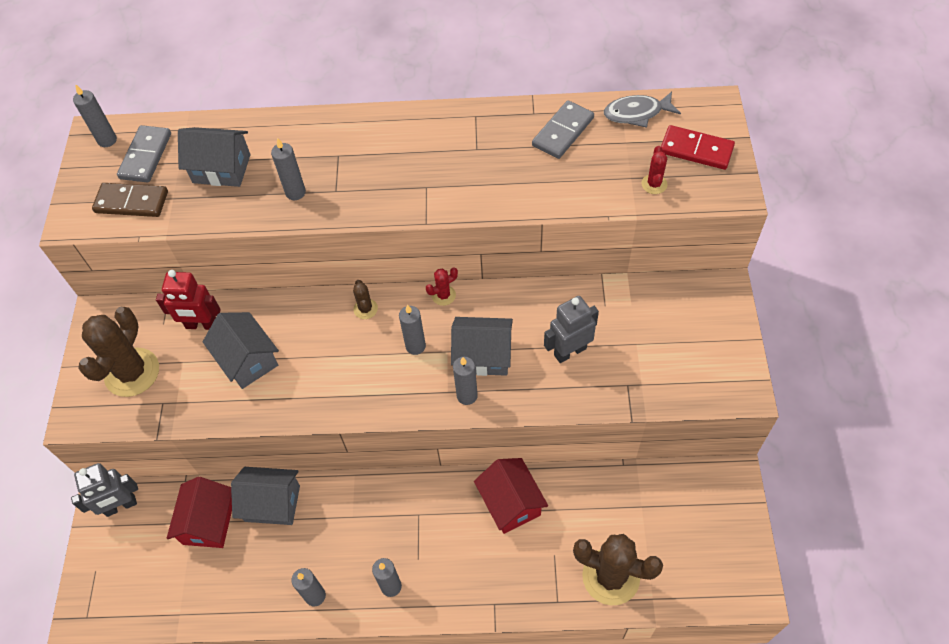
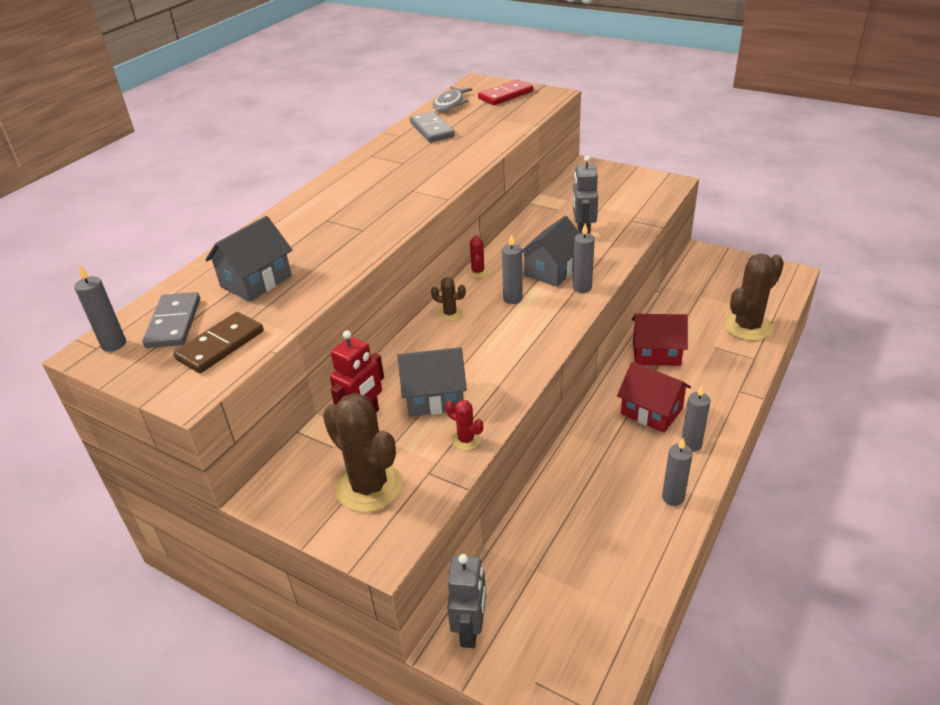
camera: 60 degrees left, 20 degrees down
grey domino [117,125,171,183] -> grey domino turned 45 degrees clockwise [143,292,200,348]
red house [167,477,232,548] -> red house moved to [617,362,691,433]
grey house [231,467,300,525] -> none
grey candle [271,138,306,200] -> none
red cactus [641,146,668,194] -> red cactus moved to [445,400,483,450]

